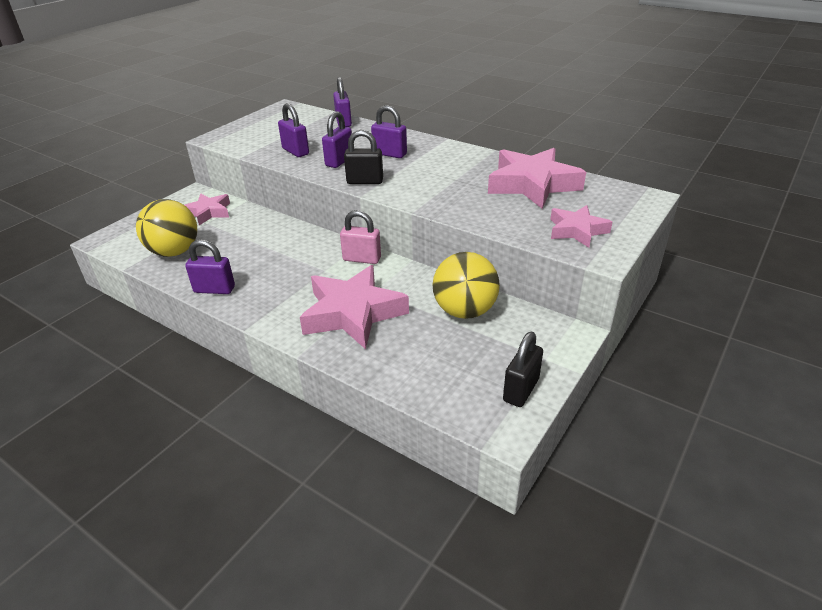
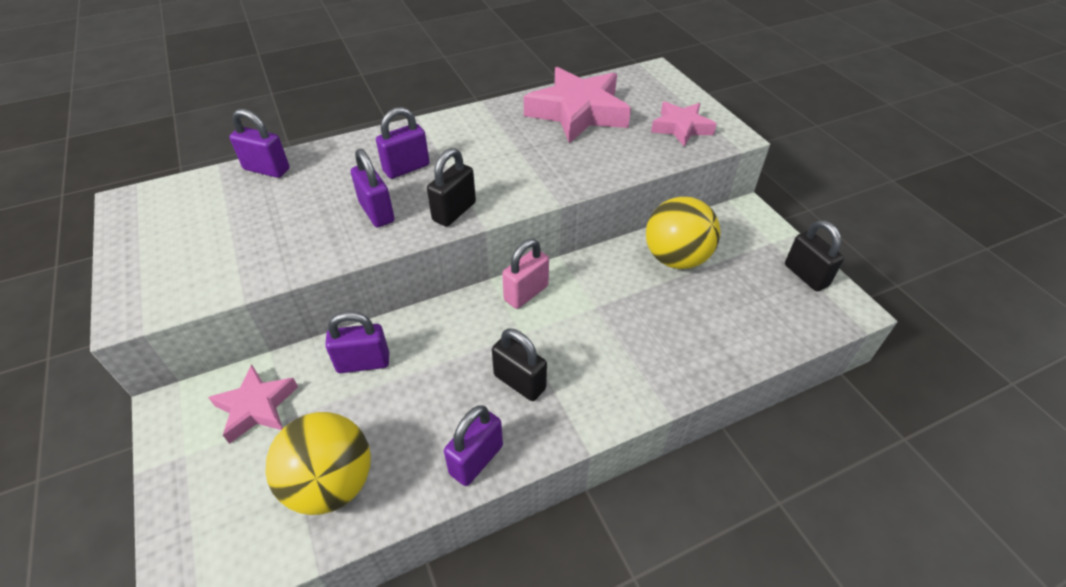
camera: 60 degrees left, 10 degrees up
purple padlock [278,103,309,157] -> purple padlock moved to [325,312,389,373]
pink star [300,265,409,349] -> none
none -> black padlock [492,328,547,401]

